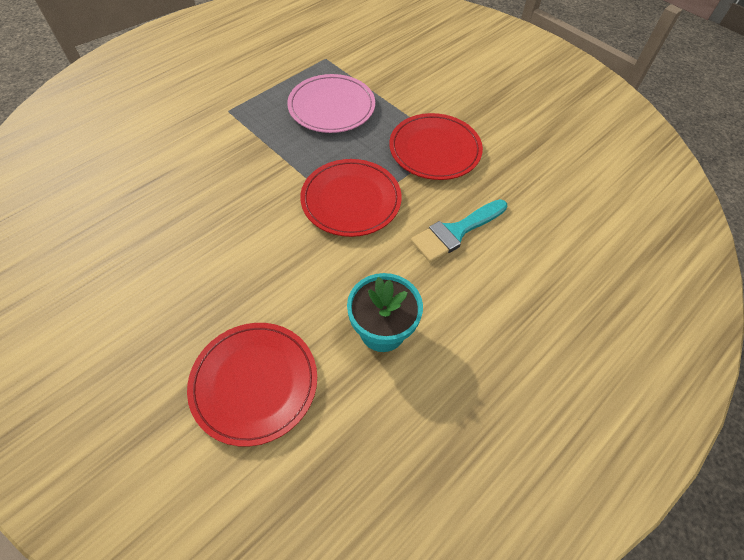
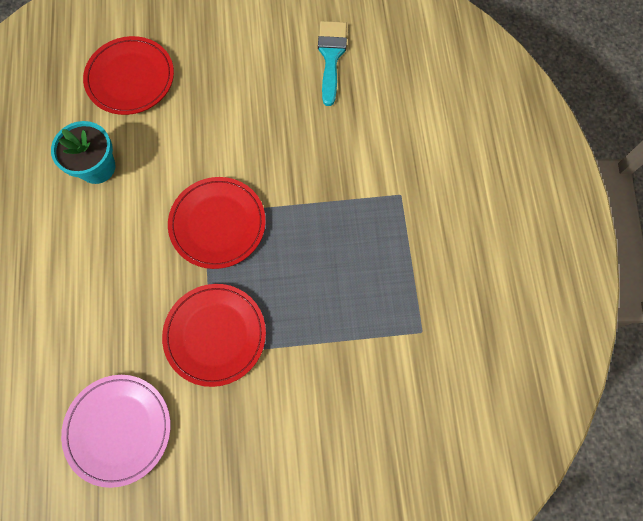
camera: 130 degrees right, 15 degrees up
pink plate [287,74,375,133] -> pink plate moved to [61,375,171,488]
turquoise brush [411,199,507,263] -> turquoise brush moved to [318,21,347,106]

